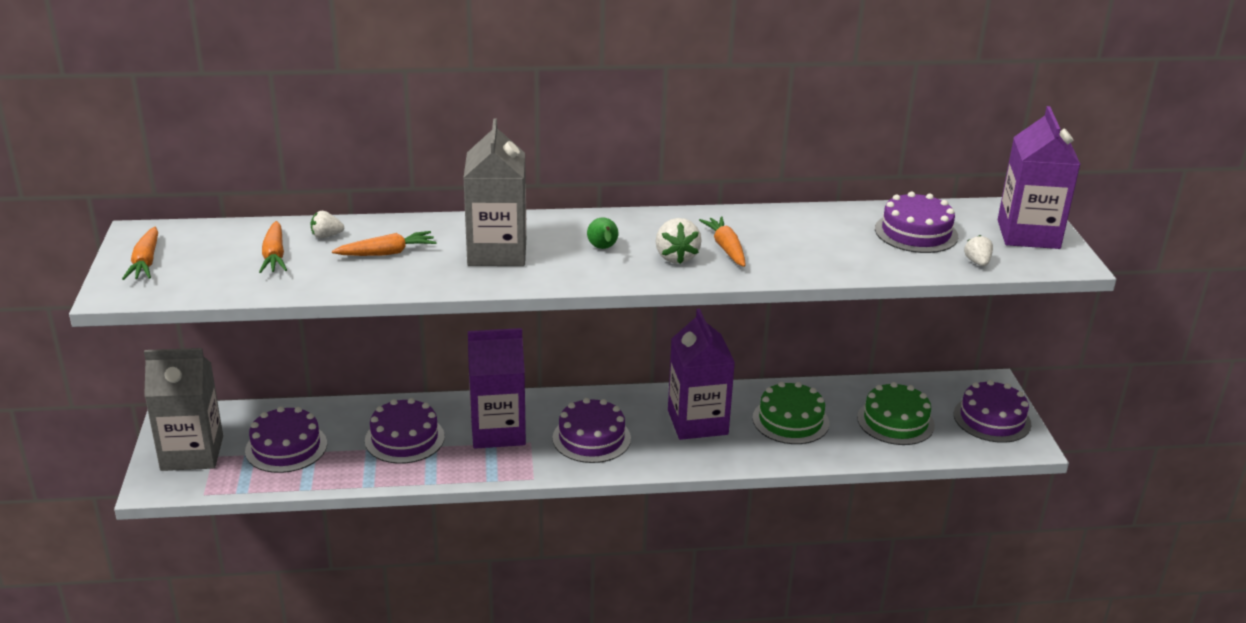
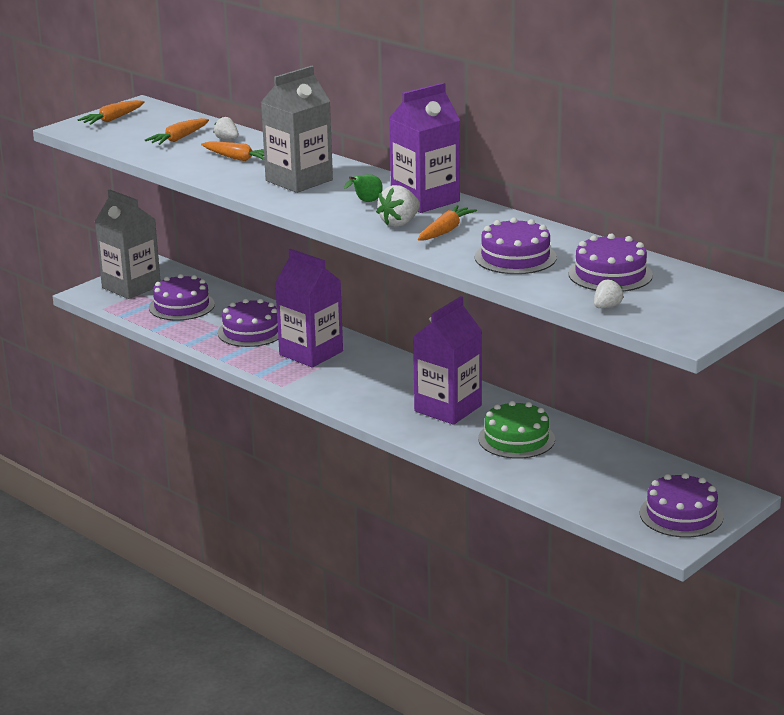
camera: 50 degrees right, 5 degrees down
purple cake [552,398,631,463] -> purple cake moved to [475,218,557,274]
green cake [857,382,935,445] -> none
purple carton [998,106,1080,249] -> purple carton moved to [389,82,460,213]

